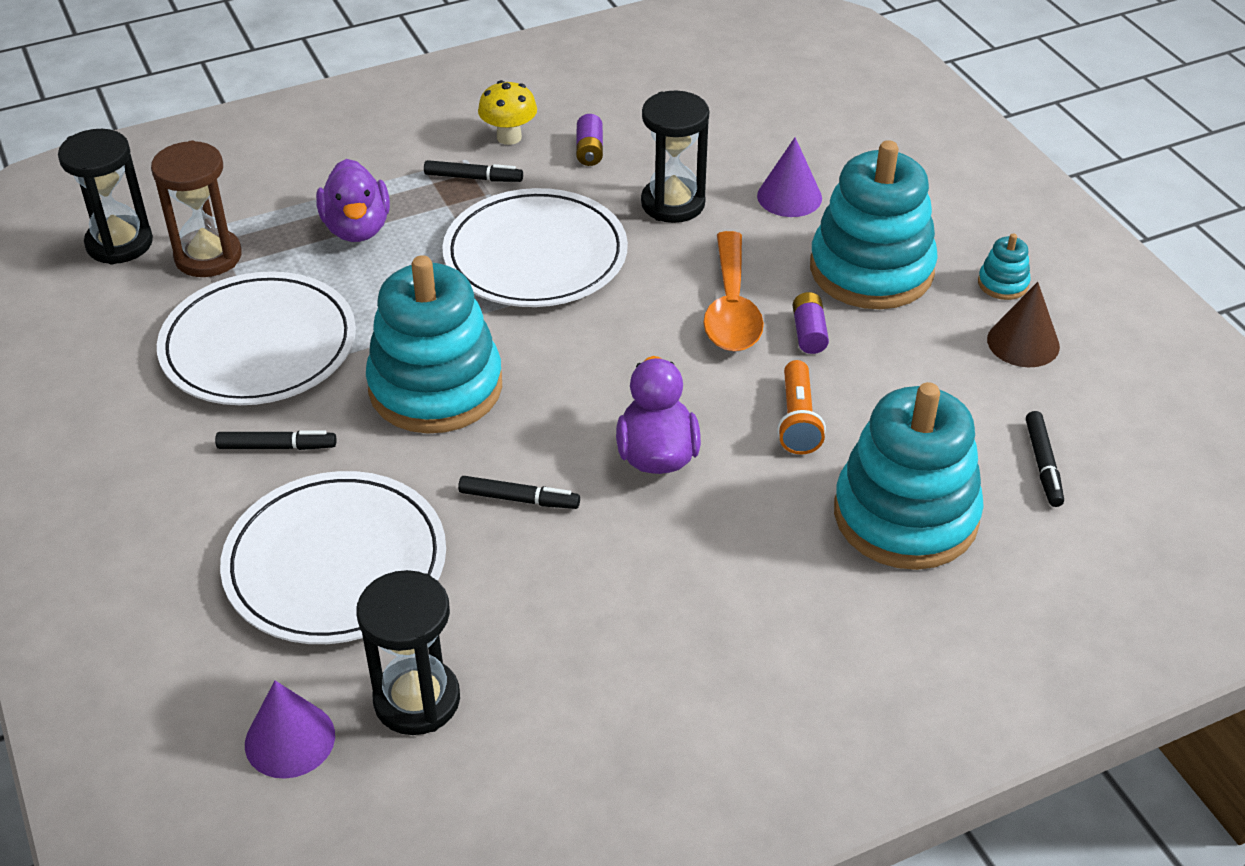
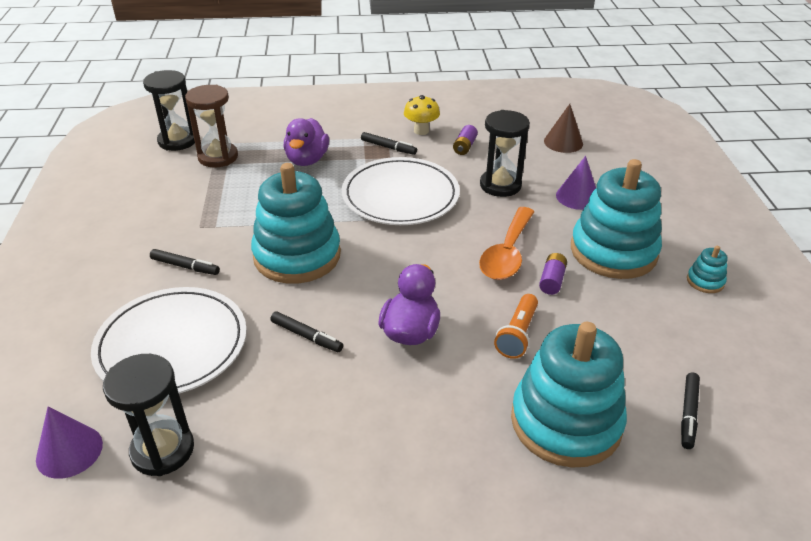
camera: 20 degrees right, 5 degrees down
white plate [157,271,356,405] -> none
brown cone [987,282,1060,367] -> brown cone moved to [544,104,583,153]

